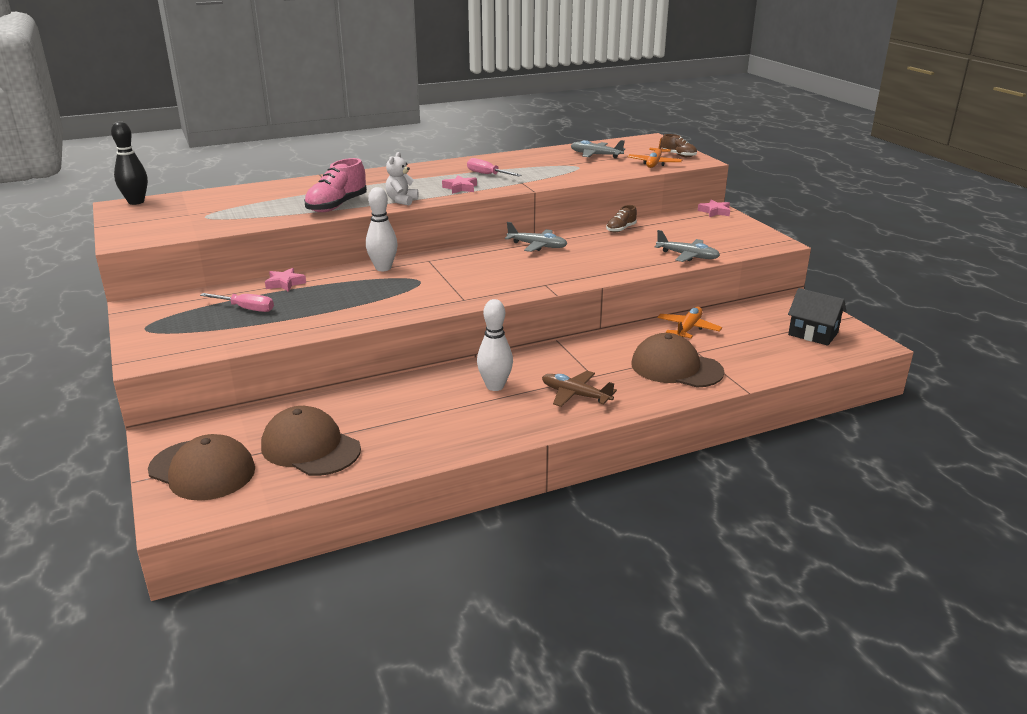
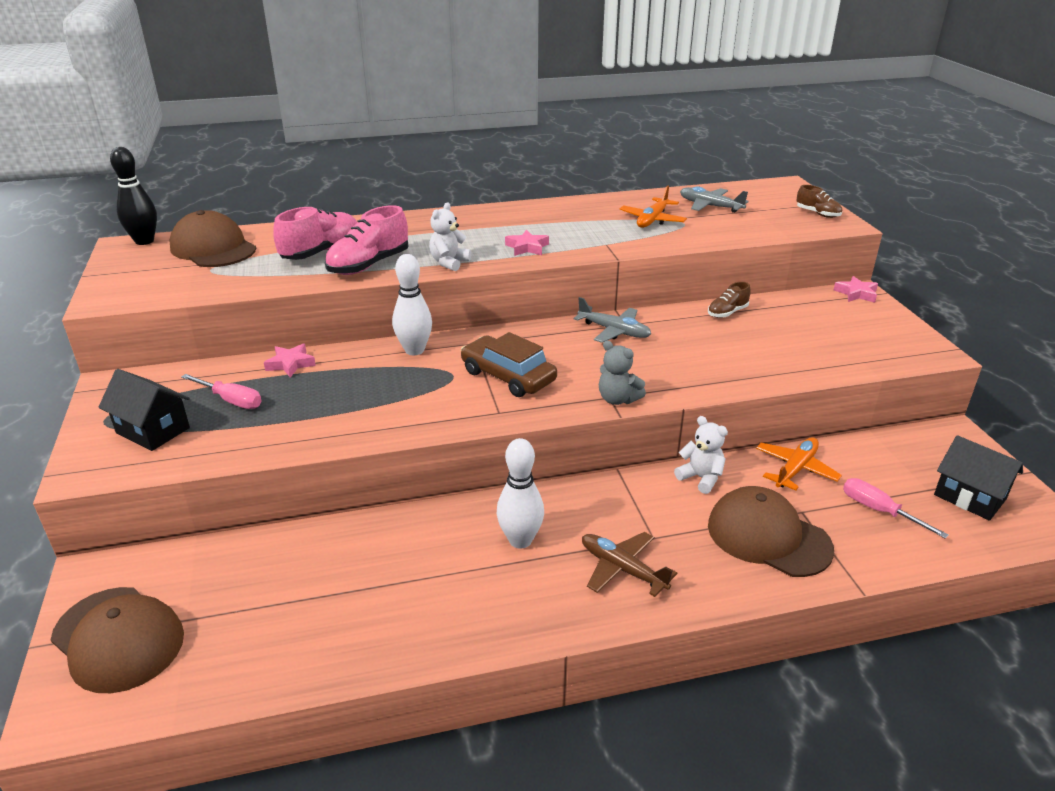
camera: 10 degrees right, 5 degrees up
brown cap [261,406,361,476] -> brown cap moved to [169,210,256,267]
pink screwdriver [467,158,522,176] -> pink screwdriver moved to [843,478,949,539]
orange plane [628,137,682,168] -> orange plane moved to [620,186,687,228]
grey plane [655,230,720,262] -> none
none -> black house [98,369,190,451]
none -> pink shoe [273,207,357,260]
none -> brown car [461,332,557,397]
none -> grey teddy bear [599,341,646,405]
none -> white teddy bear [674,416,728,494]

